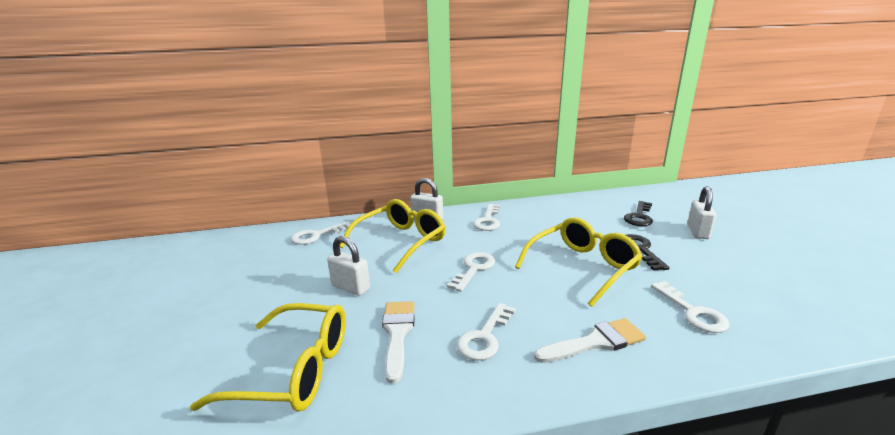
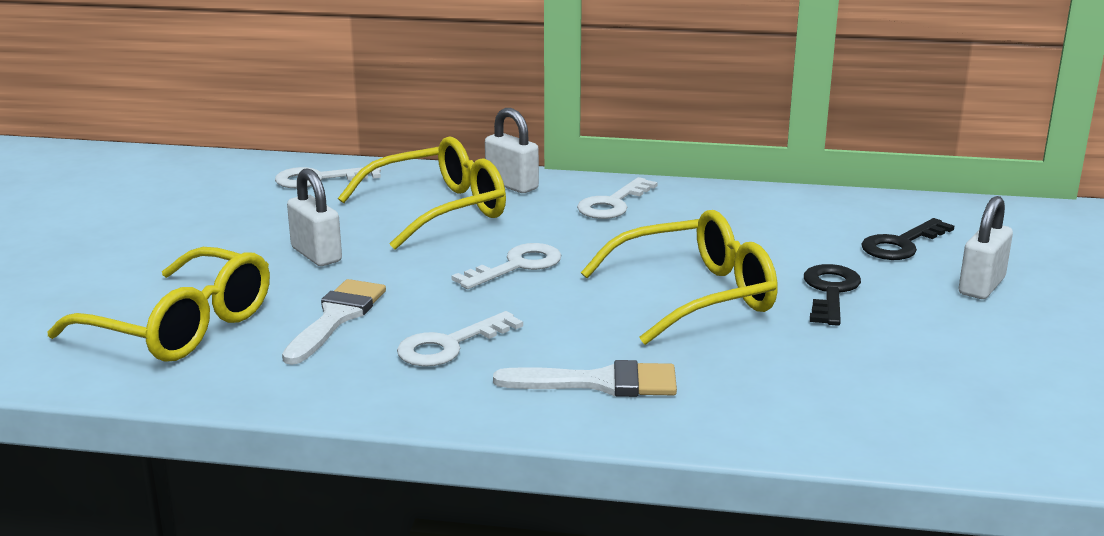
camera: 20 degrees right, 0 degrees up
white key [651,281,730,333] -> none

